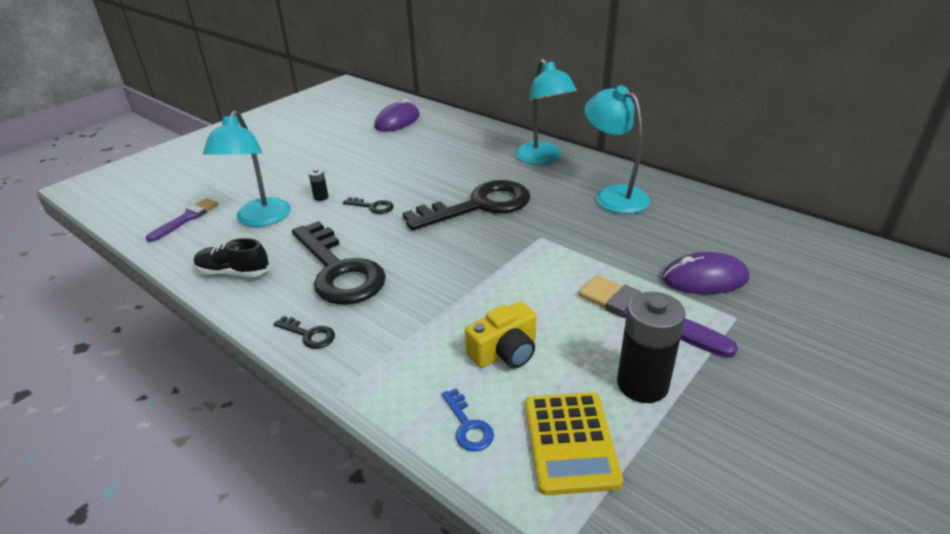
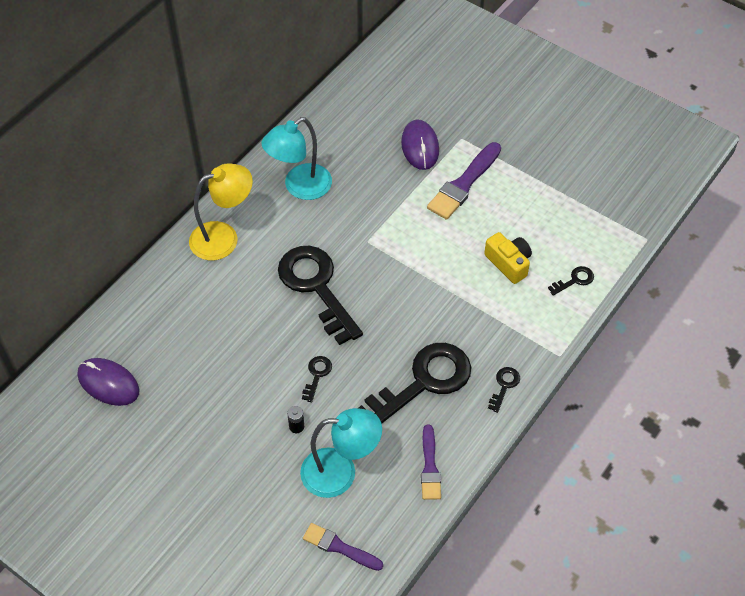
camera: 95 degrees left, 20 degrees up
black shoe [194,238,270,277] -> purple brush [421,424,441,500]
blue key [442,388,494,451] -> black key [548,266,594,296]
turquoise lamp [515,59,577,165] -> yellow lamp [189,163,253,261]
yellow calculator [525,392,623,495] -> none
black battery [617,292,686,403] -> none

